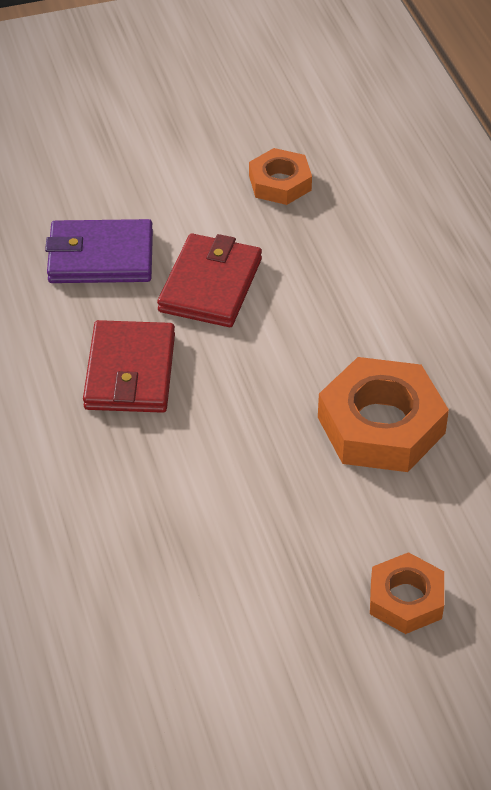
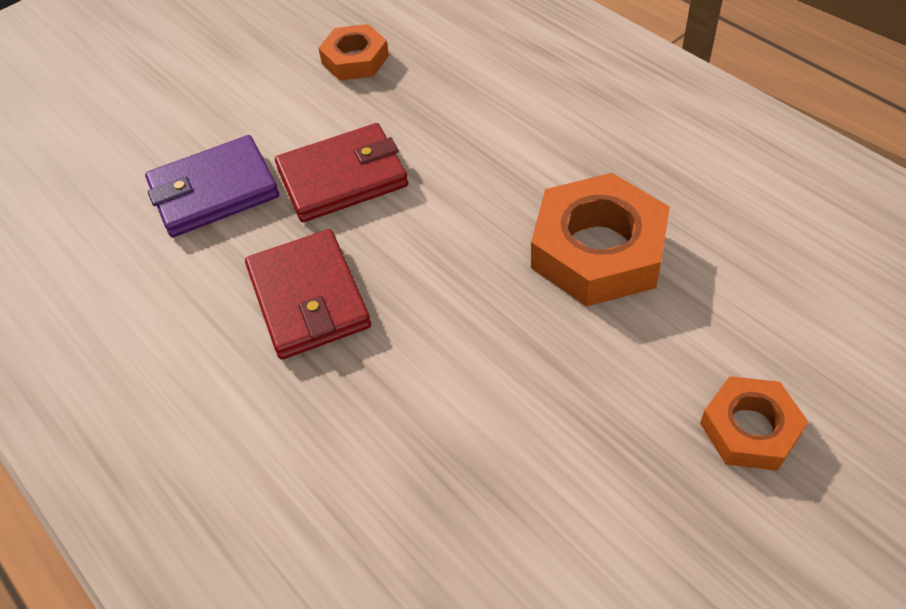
camera: 20 degrees left, 5 degrees up
red wallet [157,233,262,327] -> red wallet turned 75 degrees clockwise [275,123,408,222]

